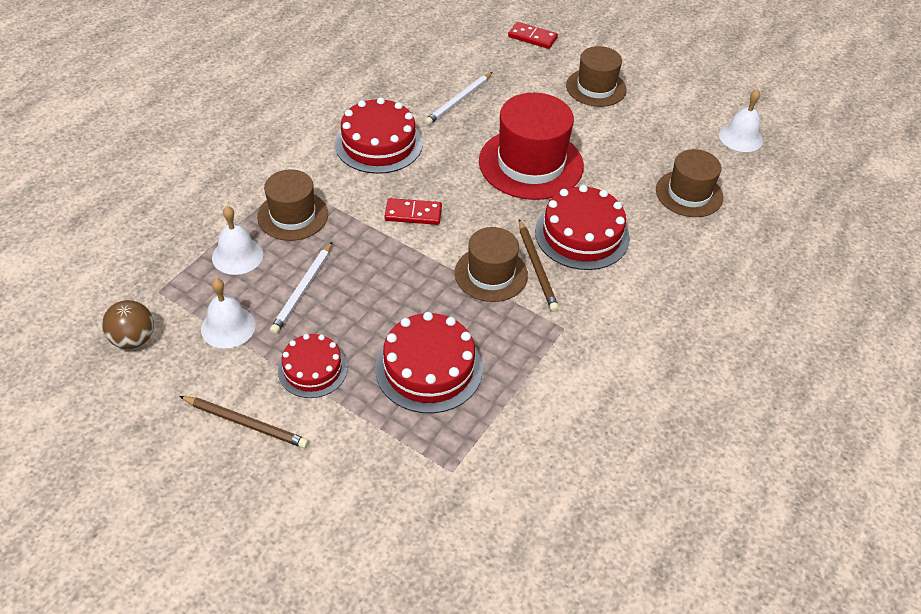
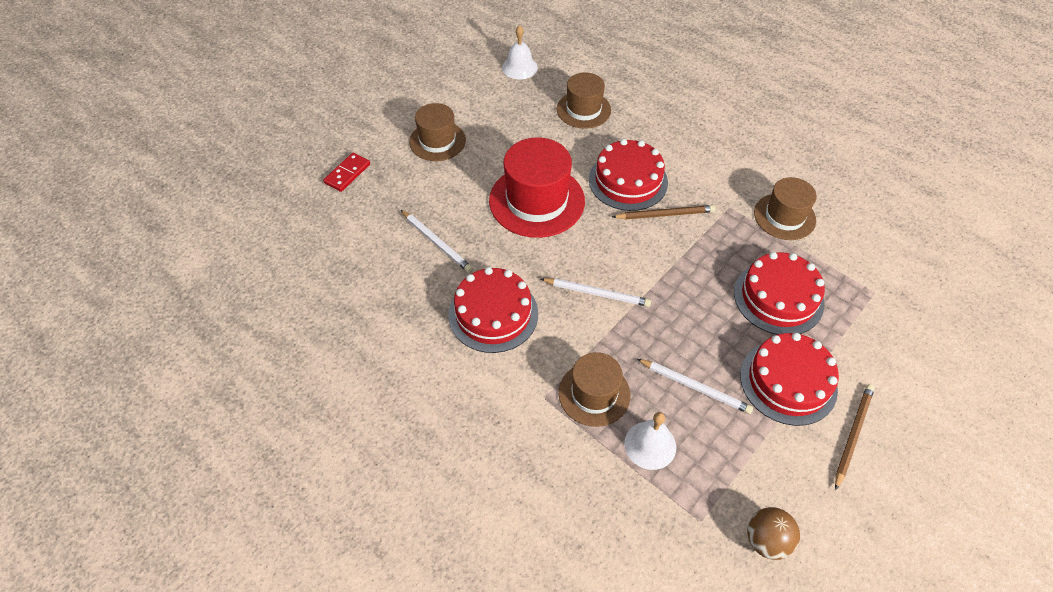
camera: 80 degrees left, 5 degrees up
white bell [201,278,256,349] -> none
red cake [278,334,348,398] -> red cake [740,333,839,426], size x1.57
red domino [385,198,442,225] -> white pencil [541,278,651,307]
brown hat [455,227,528,302] -> brown hat moved to [754,177,817,240]

